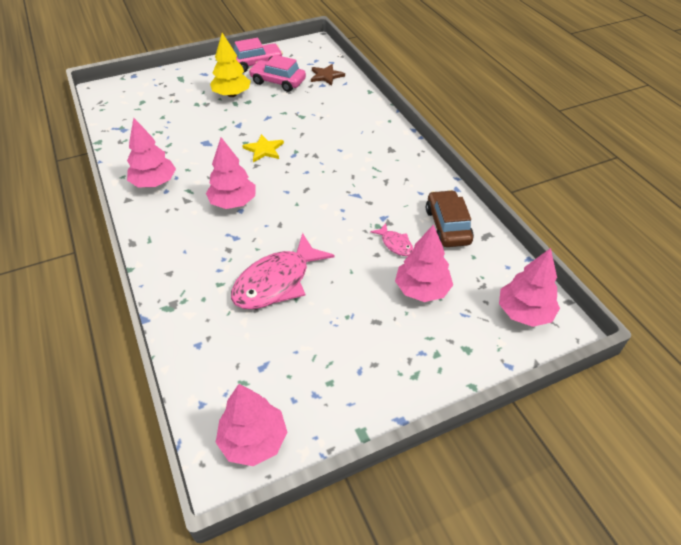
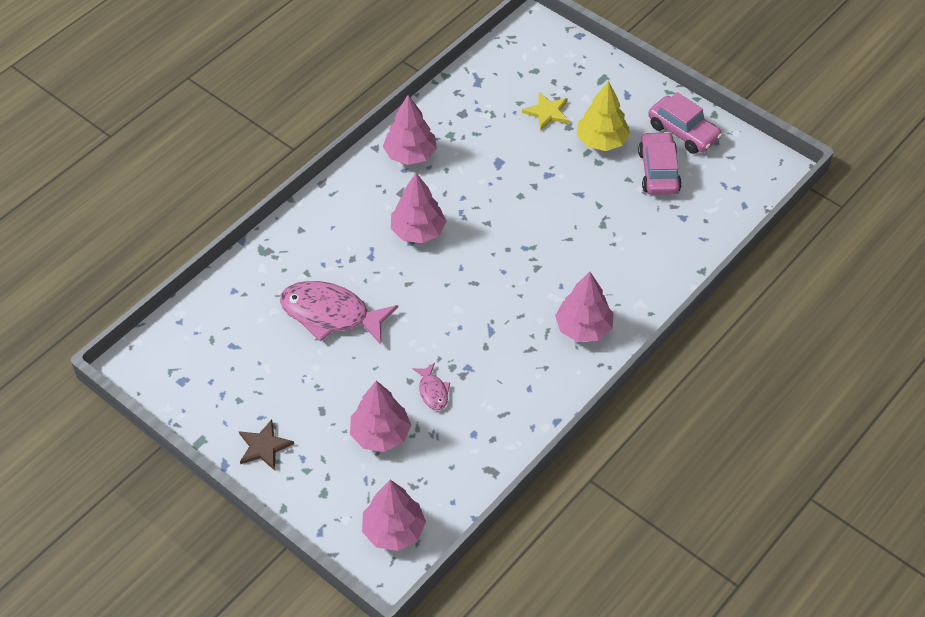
camera: 65 degrees right, 5 degrees up
pink tree [216,384,287,466] -> pink tree moved to [555,272,613,342]
yellow star [242,134,284,162] -> yellow star moved to [522,92,569,130]
brown star [311,64,345,86] -> brown star moved to [239,419,294,471]
pink fish [370,223,414,256] -> pink fish turned 45 degrees counterclockwise [412,363,450,410]
brown car [426,190,474,247] -> none

